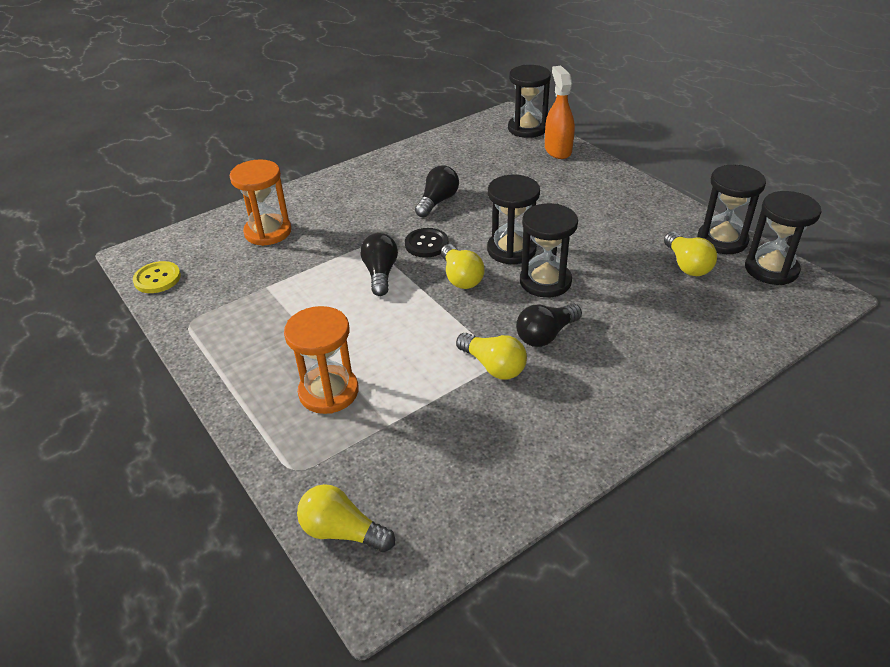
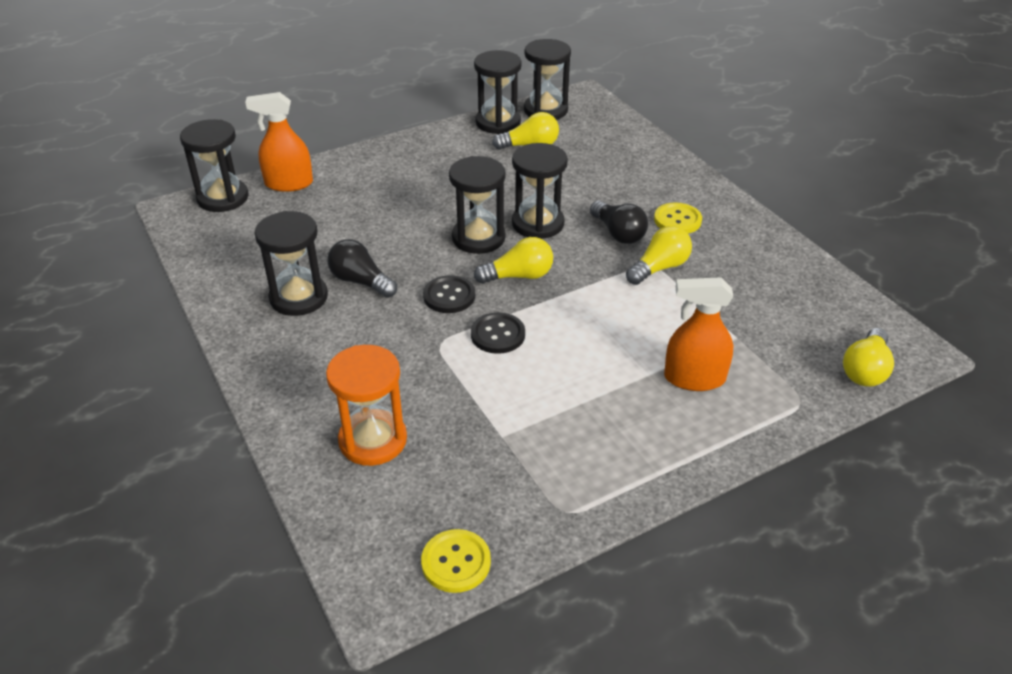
camera: 85 degrees left, 0 degrees up
orange hourglass [284,306,358,414] -> orange spray bottle [664,277,734,391]
black light bulb [360,233,398,296] -> black button [471,312,525,354]
none -> black hourglass [255,211,328,316]
none -> yellow button [654,202,702,233]

